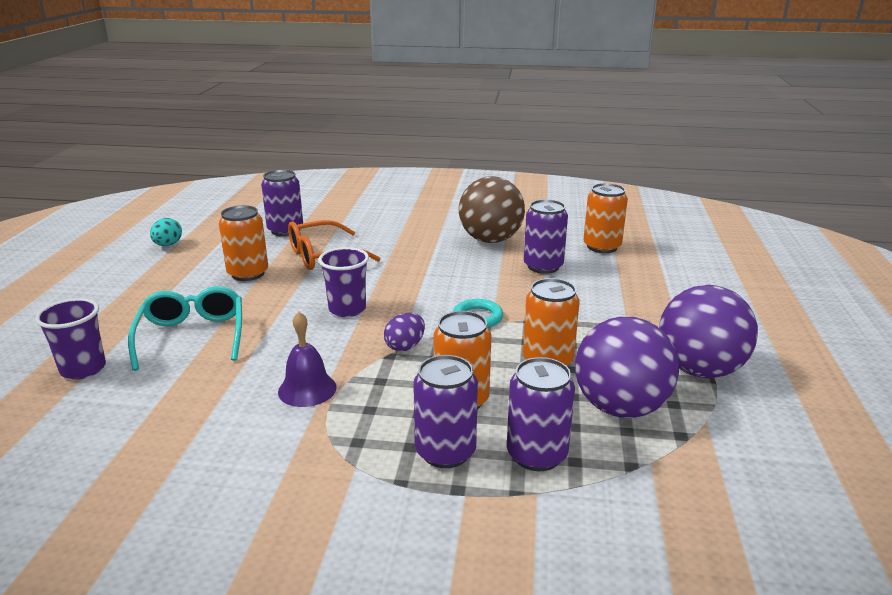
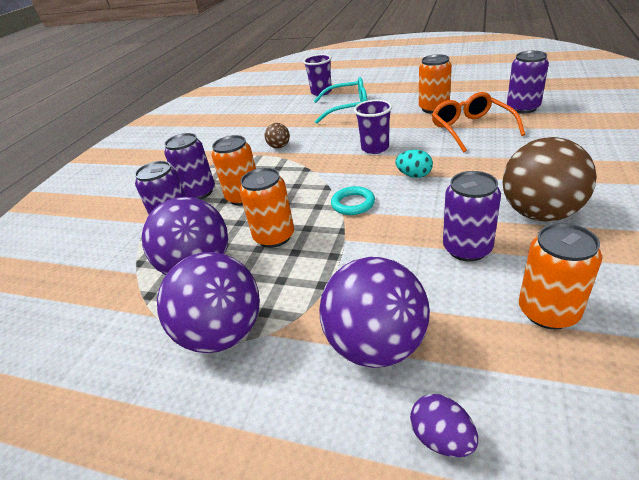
camera: 105 degrees right, 10 degrees up
turquoise egg [150,218,182,246] -> turquoise egg moved to [395,150,433,178]
purple bell [278,312,337,407] -> brown ball [265,123,290,149]
purple egg [384,313,425,351] -> purple egg moved to [410,394,478,457]
none -> purple ball [319,257,430,368]

